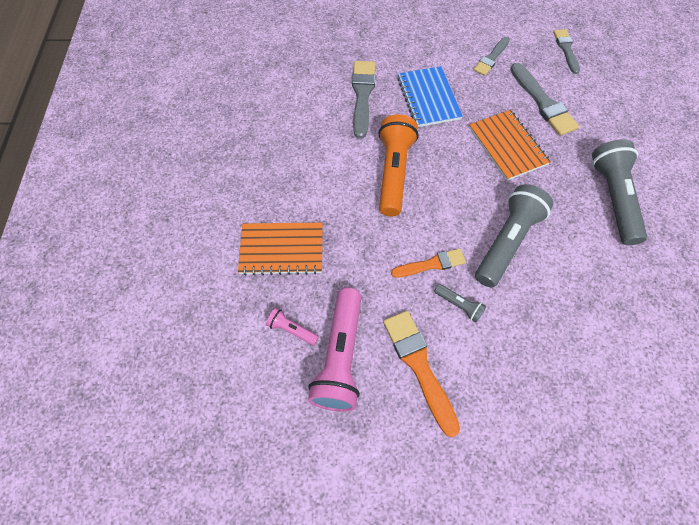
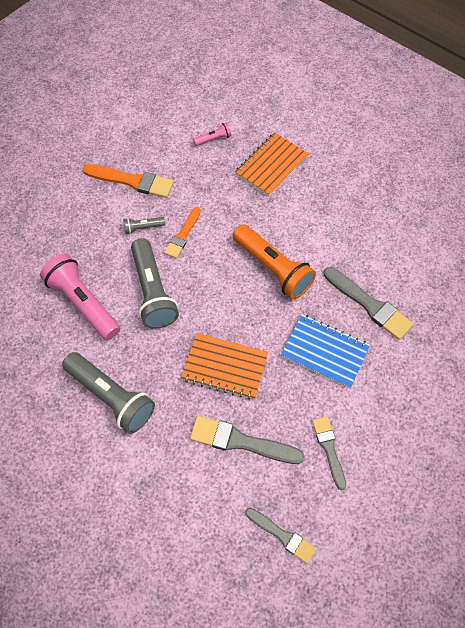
camera: 130 degrees right, 0 degrees up
pink flashlight [308,288,362,412] -> pink flashlight moved to [40,254,120,340]

